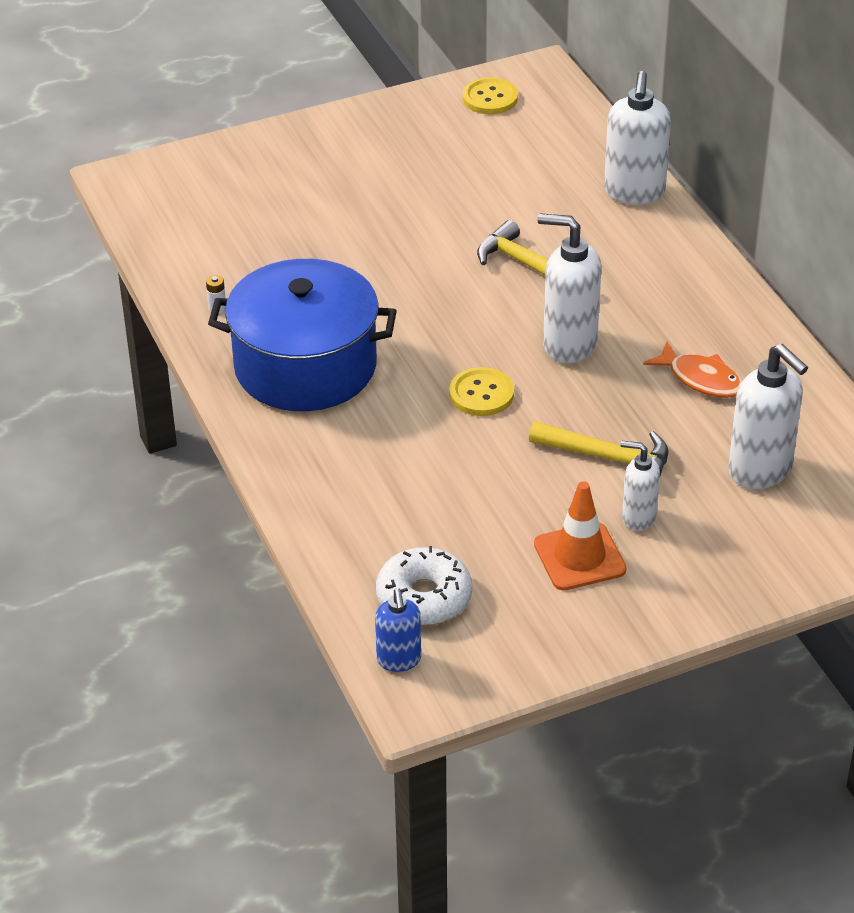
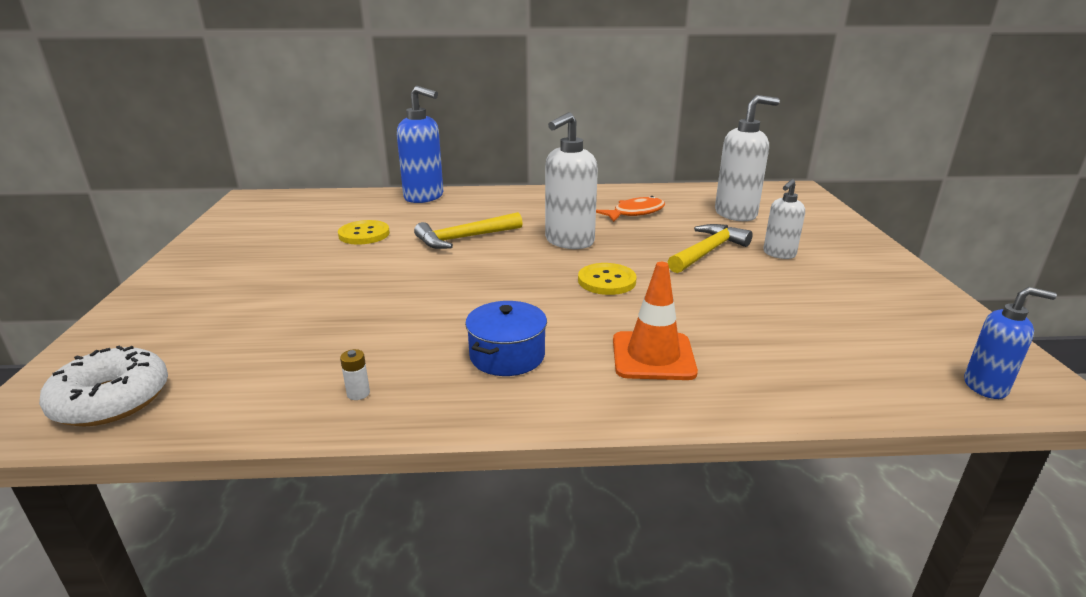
camera: 70 degrees left, 15 degrees down
blue pot [208,259,397,411] -> blue pot [465,301,547,376], size x0.47
white donut [376,546,472,625] -> white donut moved to [39,346,168,426]
yellow button [463,77,518,114] -> yellow button moved to [338,220,390,245]
orange traffic cone [534,481,627,590] -> orange traffic cone moved to [613,262,698,380]
white soap dispenser [604,71,671,205] -> blue soap dispenser [397,85,443,203]

